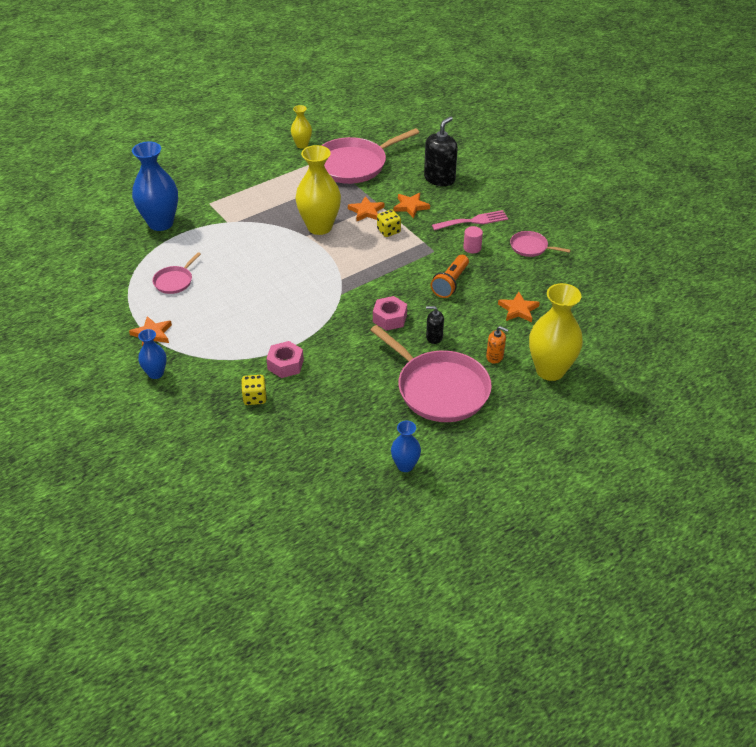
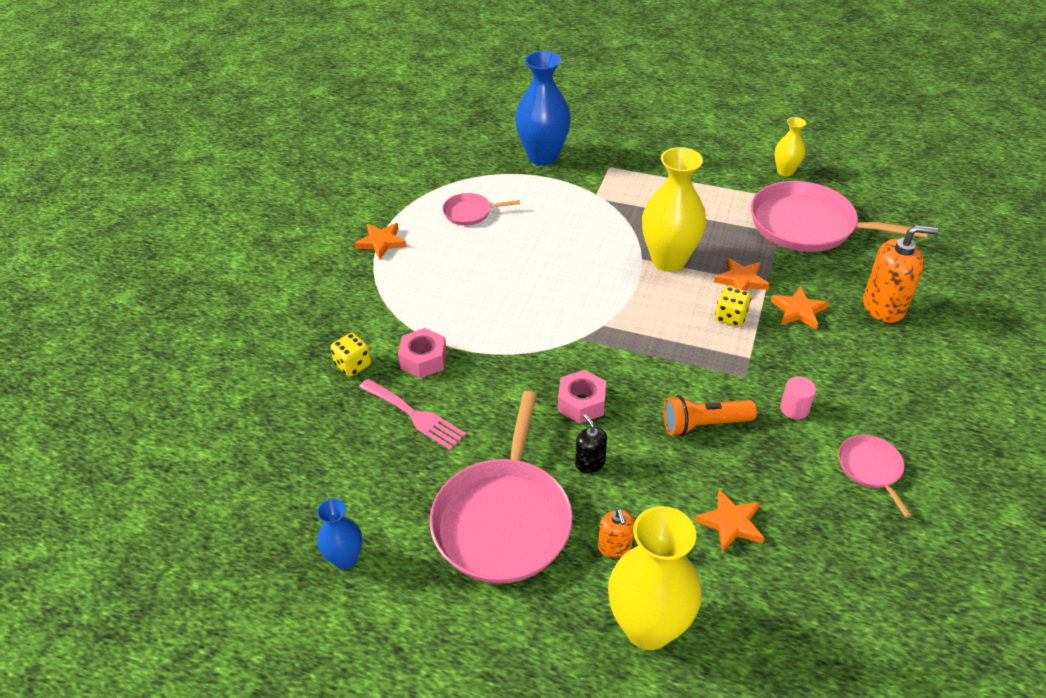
camera: 55 degrees right, 0 degrees up
blue vase [138,329,167,379] -> none
black soap dispenser [424,116,458,186] -> orange soap dispenser [863,225,938,323]
pink fork [432,210,508,230] -> pink fork moved to [359,379,466,450]

